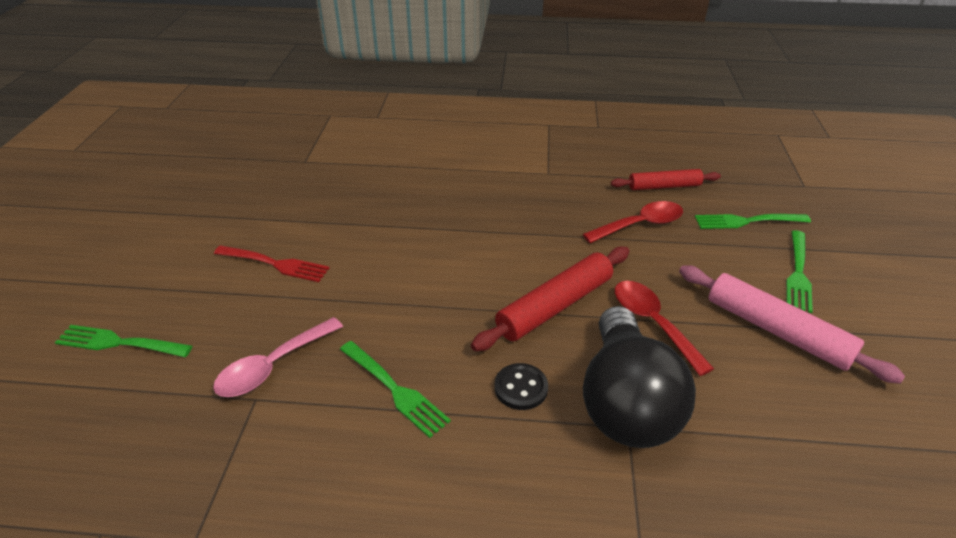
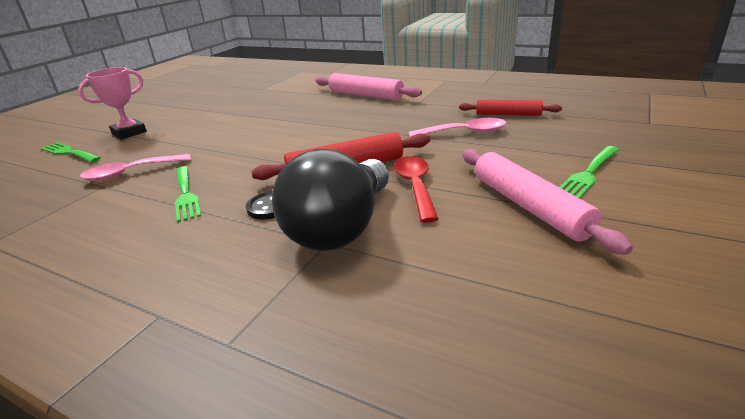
camera: 25 degrees right, 10 degrees down
red fork [214,245,329,282] -> none
red spoon [582,201,683,243] -> pink spoon [409,118,507,137]
green fork [695,214,811,229] -> none
none -> pink trophy [78,67,147,140]
none -> pink rolling pin [315,73,422,100]

